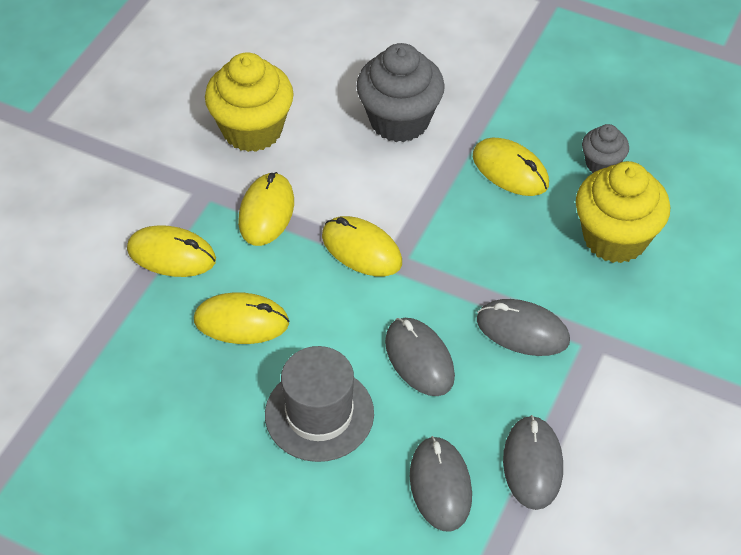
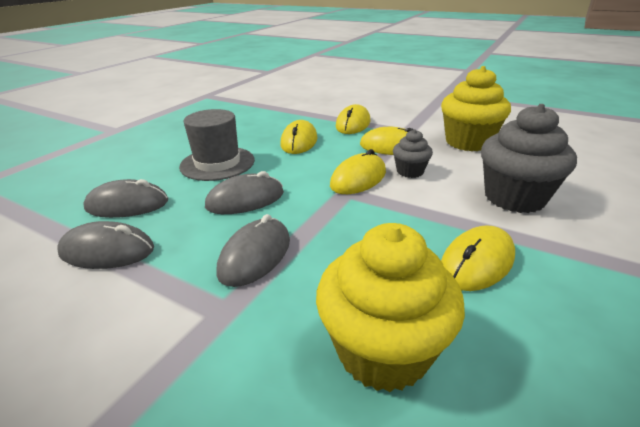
camera: 95 degrees right, 20 degrees down
grey cupcake [582,124,629,173] -> grey cupcake moved to [393,129,433,178]

